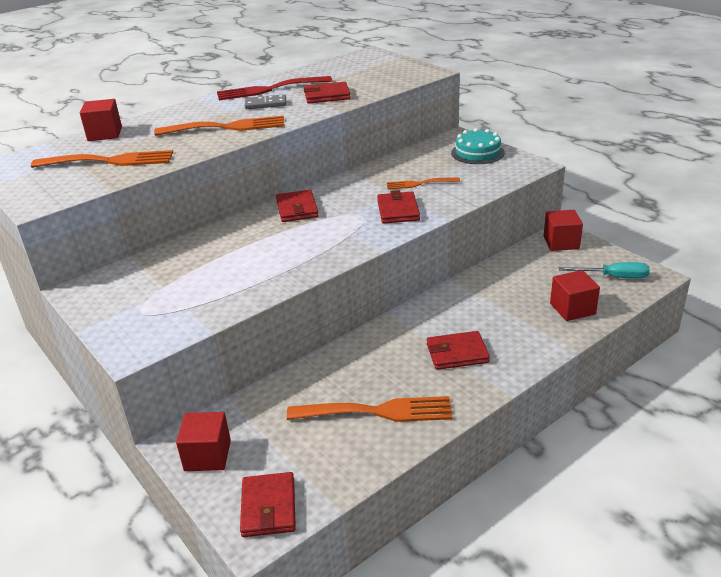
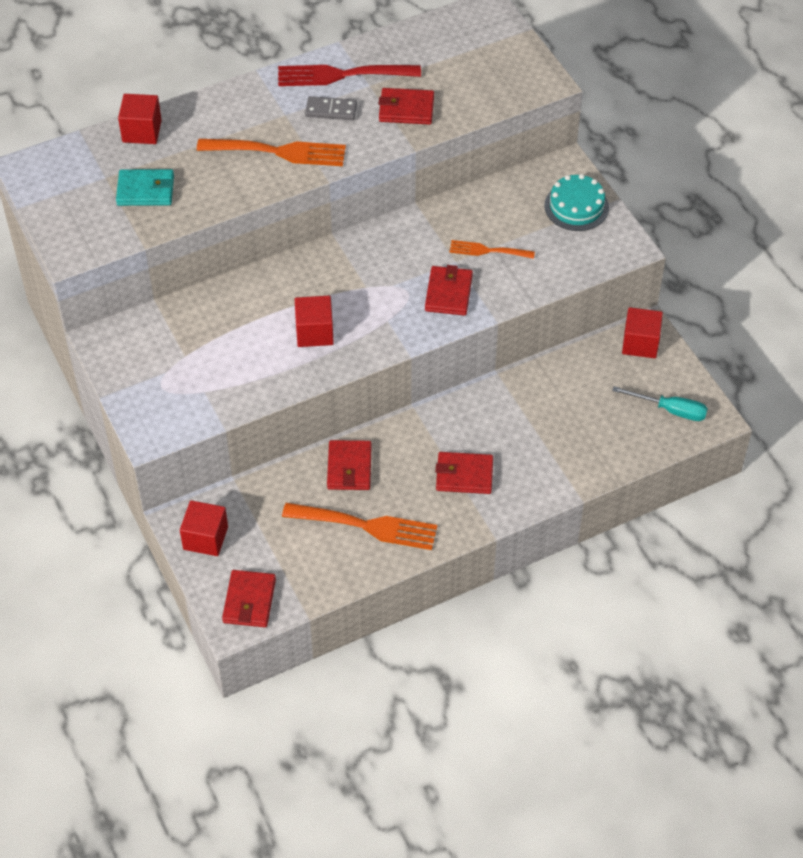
camera: 10 degrees right, 20 degrees up
orange fork [31,150,173,168] -> turquoise wallet [116,169,174,206]
red wallet [276,190,319,222] -> red wallet moved to [327,440,372,490]
red cube [550,270,600,321] -> red cube moved to [295,296,334,347]

